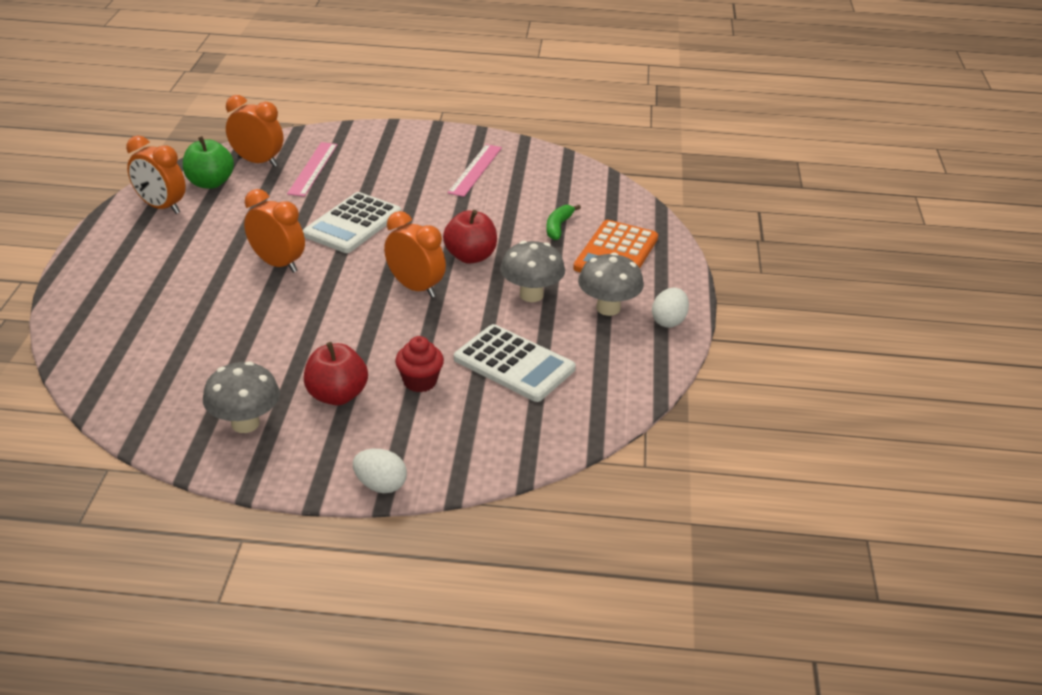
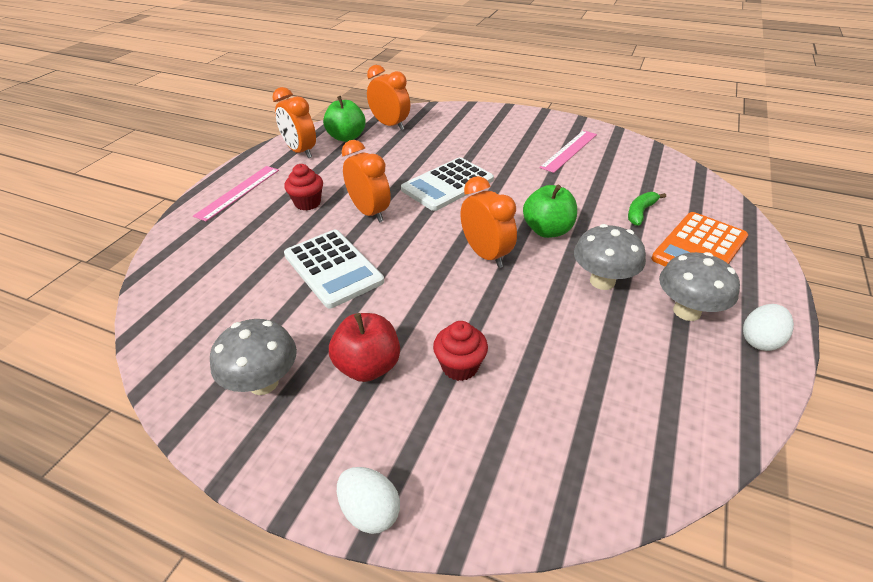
camera: 20 degrees right, 5 degrees up
pink ruler [287,142,338,197] -> pink ruler moved to [193,166,279,221]
red apple [443,210,497,264] -> green apple [523,185,577,238]
white calculator [454,324,576,402] -> white calculator moved to [284,230,384,309]
none -> red cupcake [284,164,323,211]

